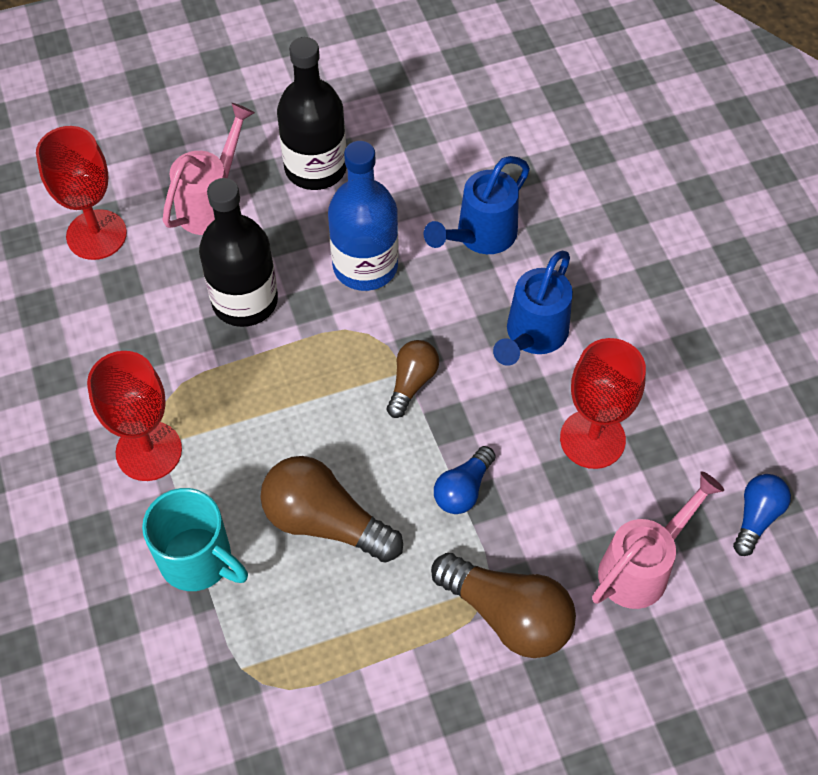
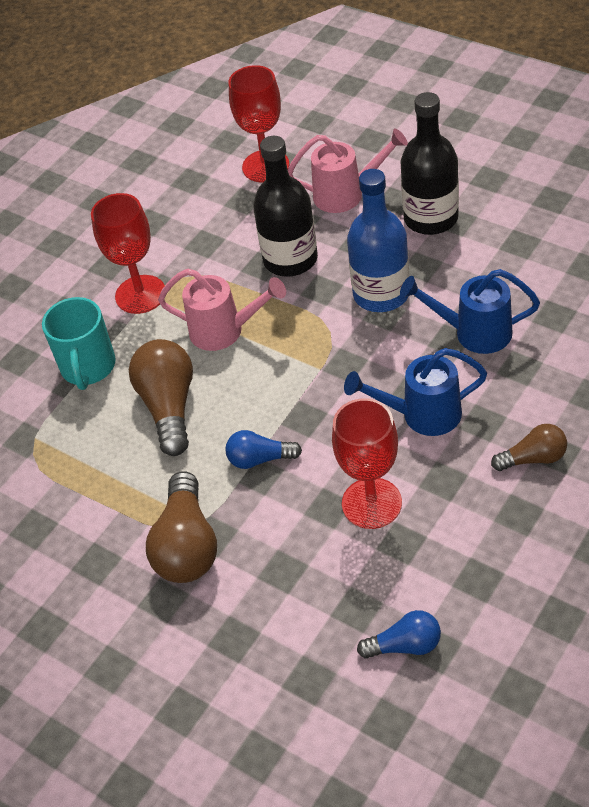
camera: 60 degrees right, 10 degrees down
brown light bulb [387,340,439,418] -> brown light bulb moved to [491,424,567,471]
pink watering can [592,471,724,609] -> pink watering can moved to [158,269,286,351]

